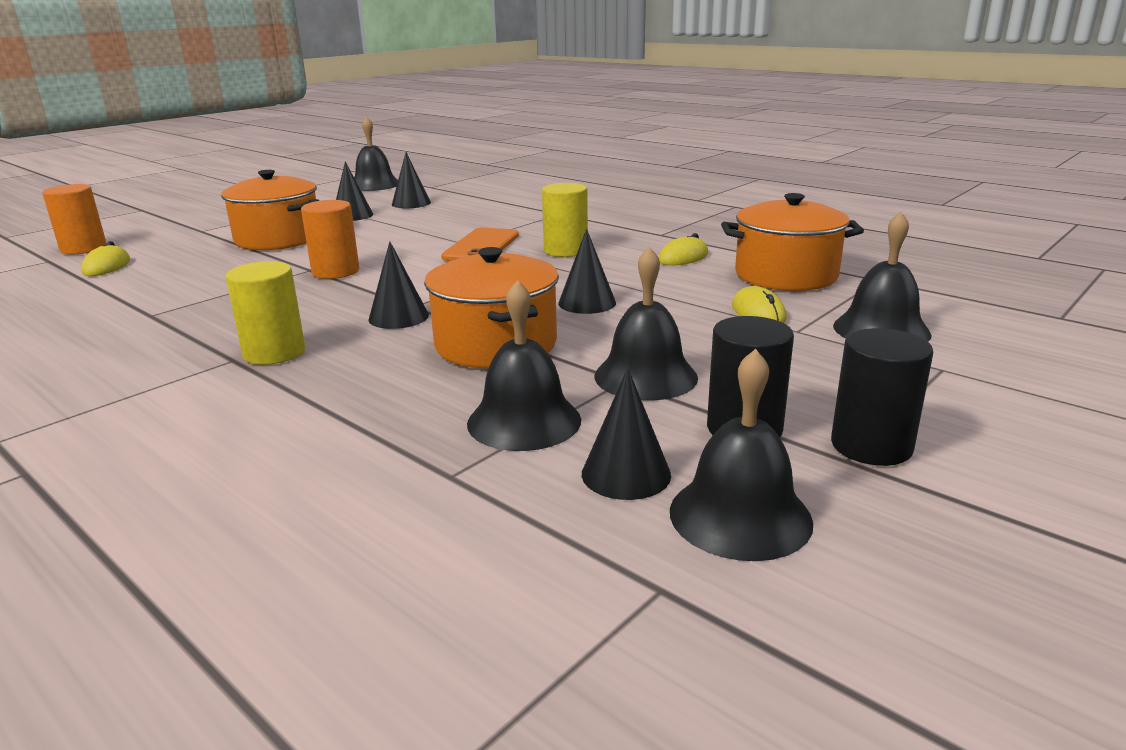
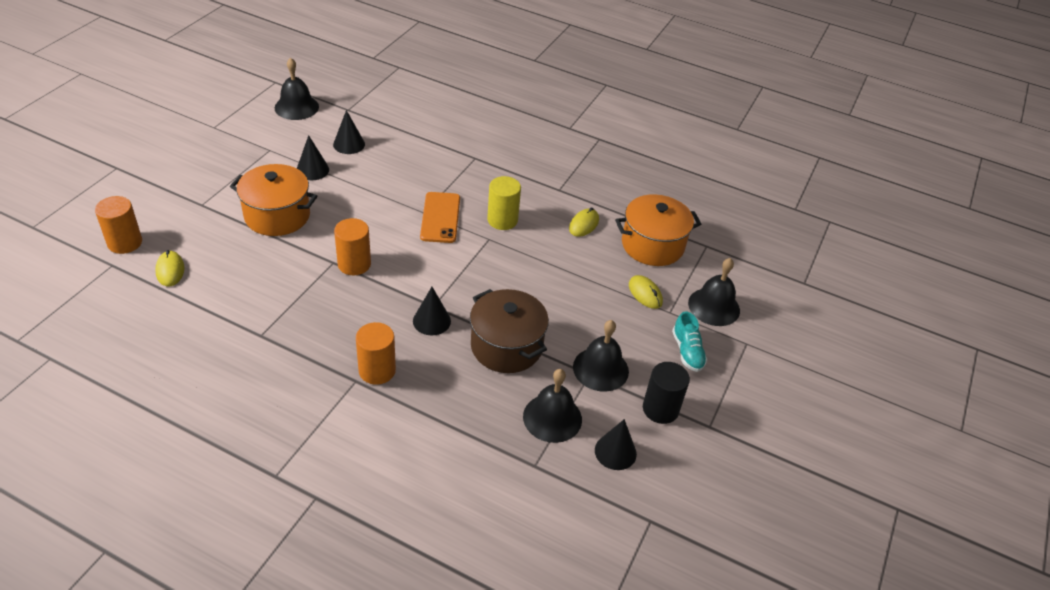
camera: 20 degrees left, 20 degrees up
yellow cylinder [225,261,305,365] -> orange cylinder [356,322,396,385]
orange pot [424,247,559,368] -> brown pot [470,289,549,373]
black cone [558,229,616,314] -> none
black bell [670,349,813,561] -> none
black cylinder [831,328,933,466] -> none
none -> turquoise shoe [672,311,707,372]

